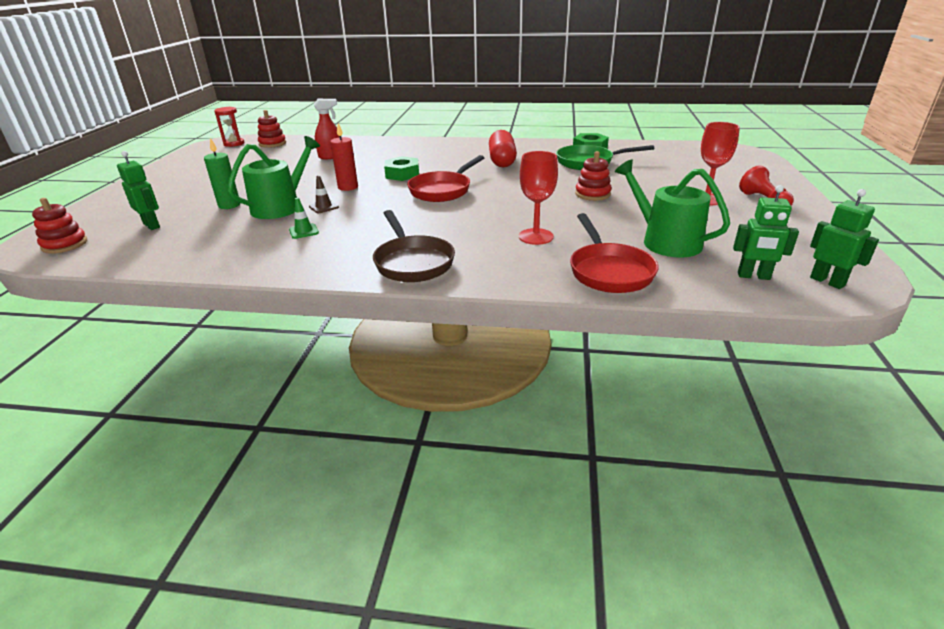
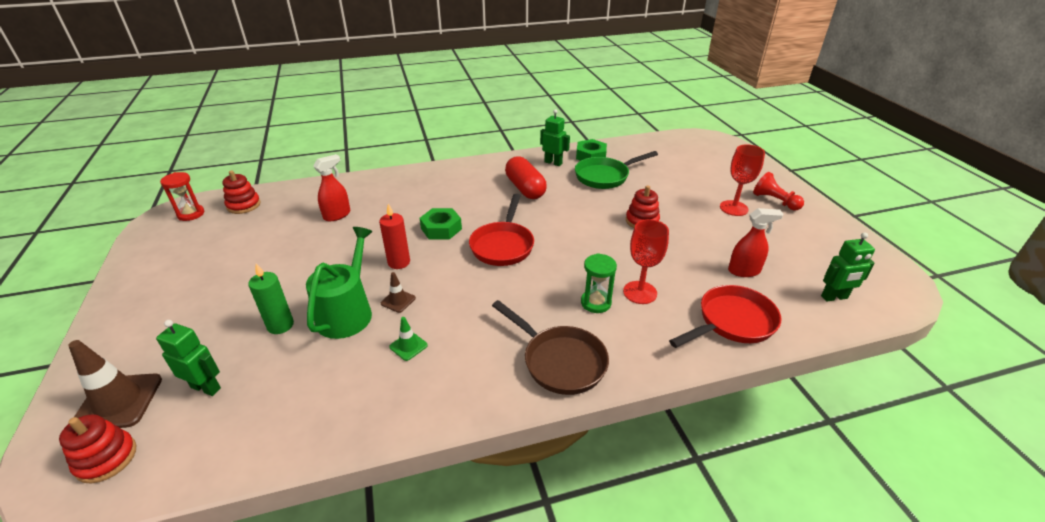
camera: 25 degrees left, 5 degrees up
red pan [570,213,659,293] -> red pan turned 90 degrees counterclockwise [669,285,782,348]
green watering can [615,159,730,258] -> red spray bottle [728,208,783,277]
green robot [810,189,879,289] -> green robot moved to [540,109,570,166]
none -> brown traffic cone [68,340,162,428]
none -> green hourglass [581,253,617,313]

